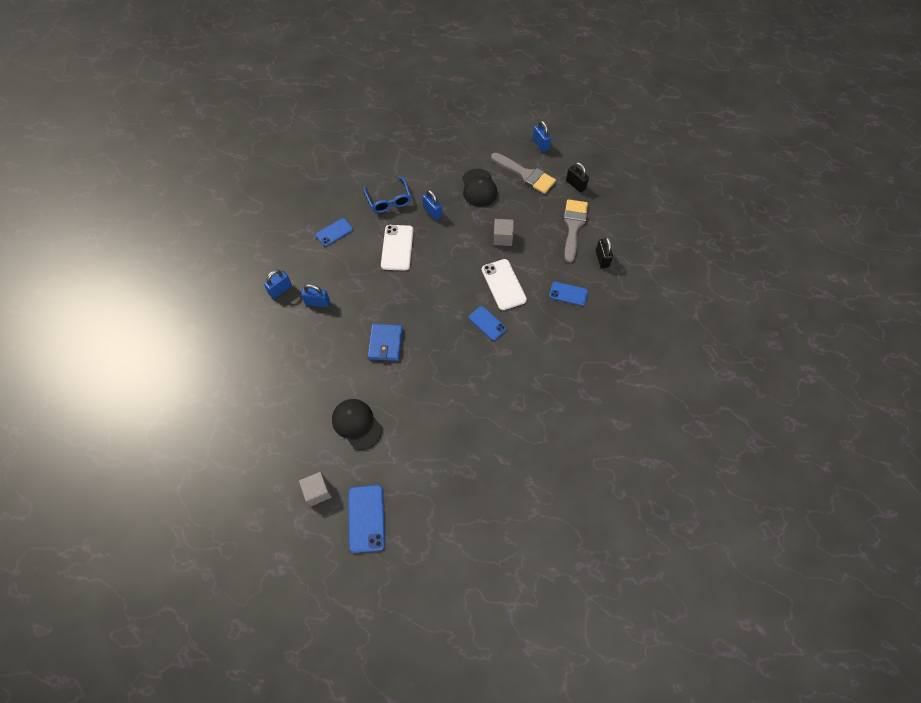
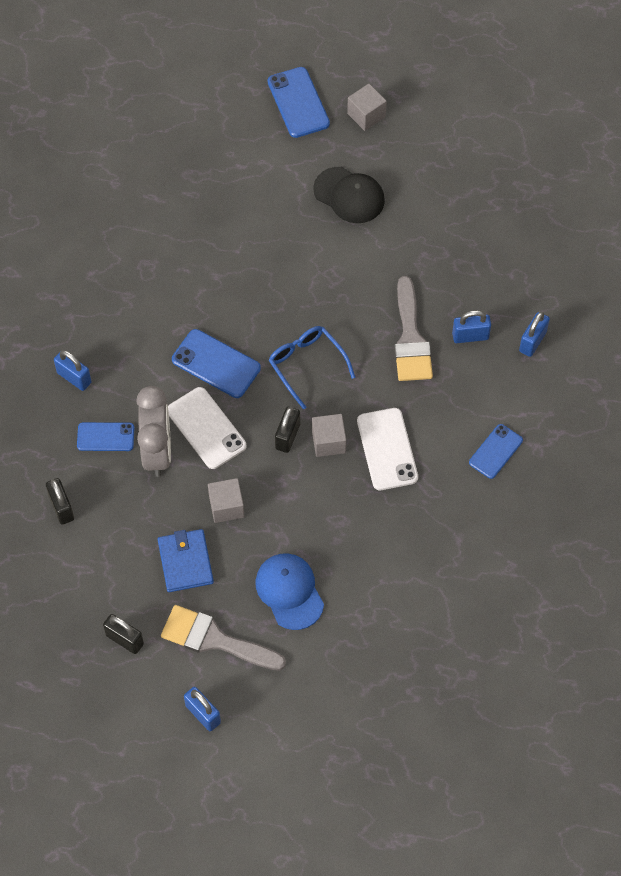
camera: 165 degrees right, 0 degrees up
blue glasses [364,176,411,213] -> blue glasses moved to [268,326,355,409]
blue wallet [368,324,403,361] -> blue wallet moved to [157,529,214,592]
blue padlock [422,190,442,220] -> blue padlock moved to [54,350,92,391]
black cap [462,169,497,207] -> blue cap [255,553,324,630]
blue phone [469,306,507,341] -> blue phone [172,329,261,398], size x1.50
grey brush [564,199,588,263] -> grey brush moved to [394,276,433,381]
none -> grey clock [136,386,171,477]
none -> black padlock [275,407,300,453]
none -> grey cube [312,414,346,457]

